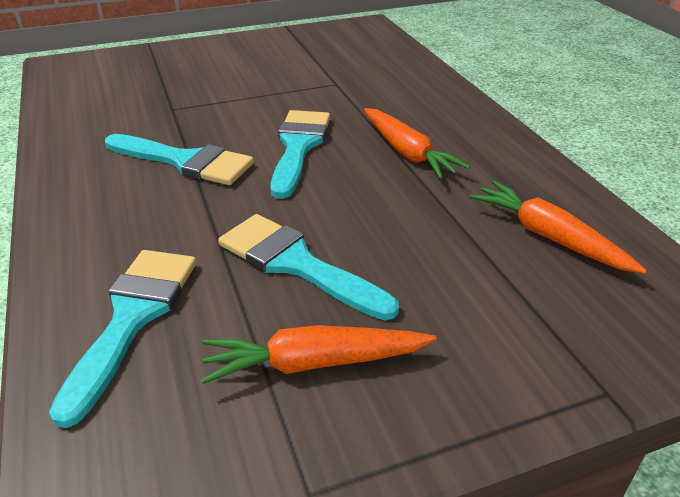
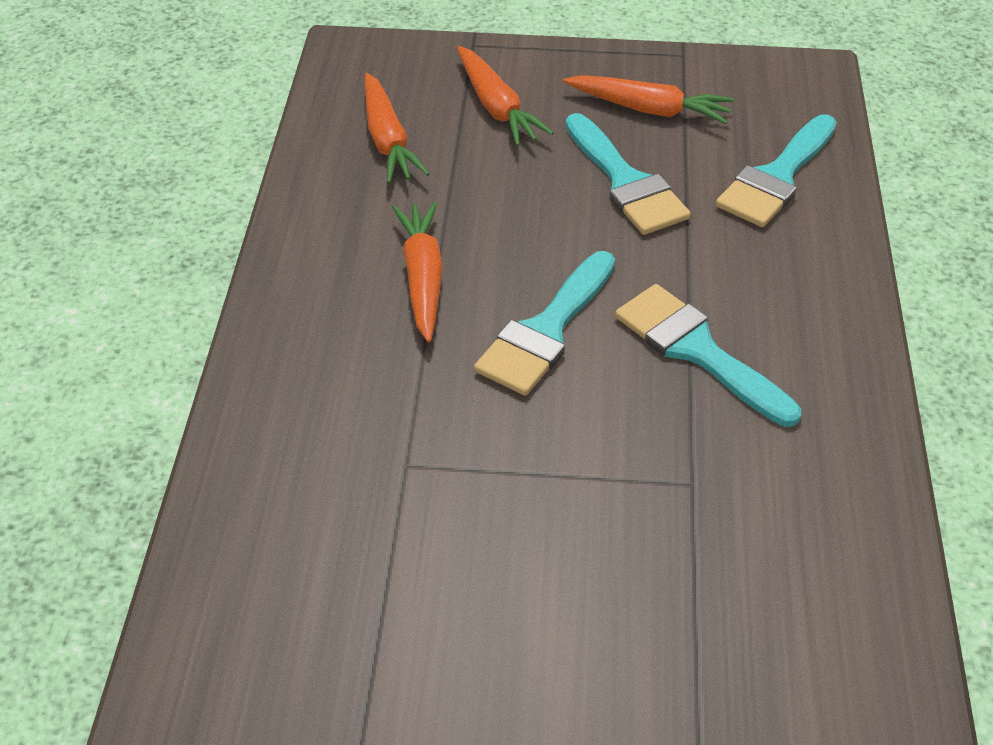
camera: 155 degrees left, 10 degrees up
none -> orange carrot [457,46,554,146]

